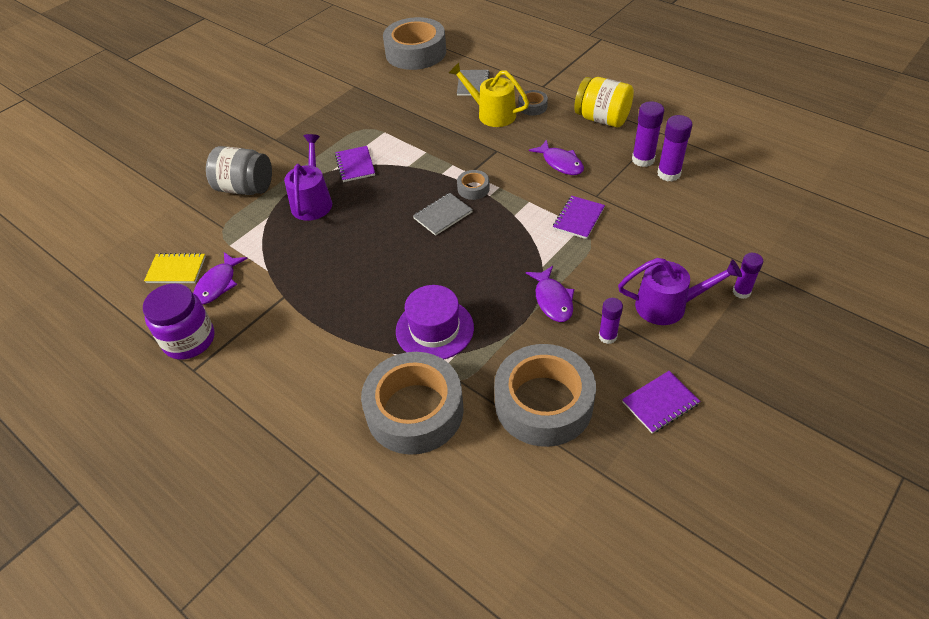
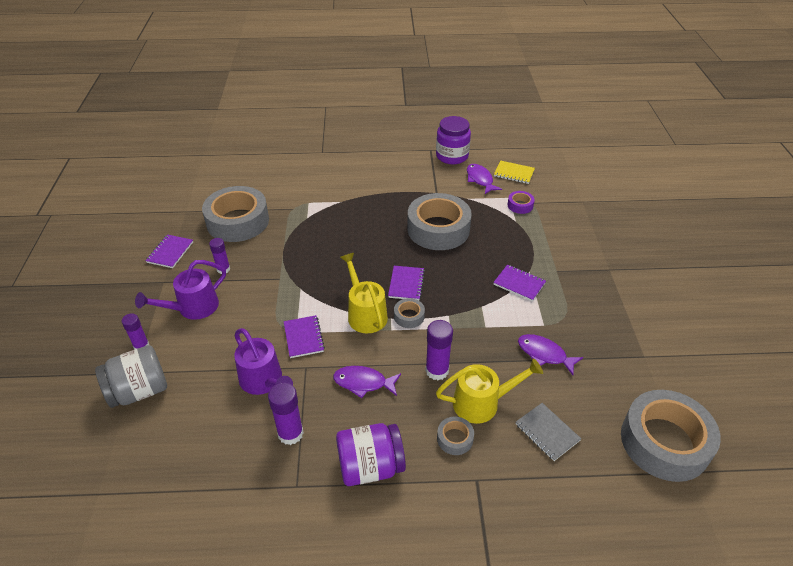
camera: 135 degrees right, 5 degrees down
yellow notebook [144,253,206,283] -> yellow notebook turned 60 degrees clockwise [494,161,535,184]
grey jar [206,146,272,195] -> grey jar moved to [95,345,167,408]
purple watering can [284,134,332,221] -> purple watering can moved to [234,328,293,395]
grey tape [361,352,464,455] -> grey tape moved to [407,193,472,250]
purple hat [396,285,474,359] -> none
grey notebook [413,193,473,236] -> purple notebook [388,266,425,300]
purple fish [526,266,574,322] -> purple fish moved to [518,334,583,375]
yellow jar [574,77,634,127] -> purple jar [336,423,406,486]
purple glue stick [657,115,692,181] -> purple glue stick moved to [425,320,453,380]
none -> yellow watering can [340,253,388,333]
none -> purple tape [508,191,535,214]

